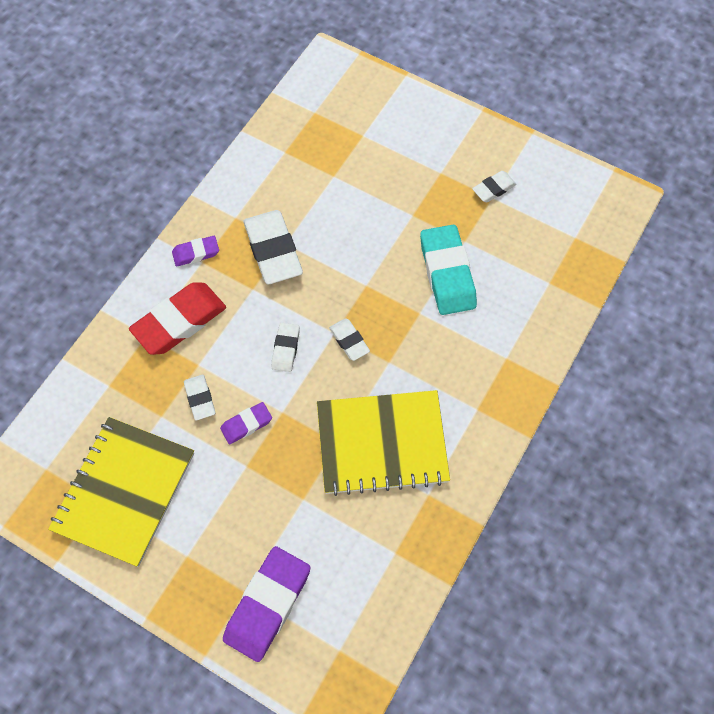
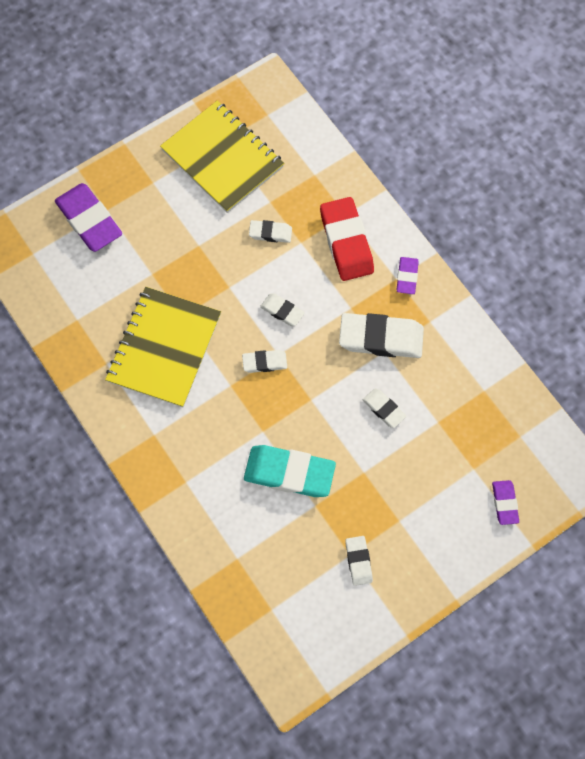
camera: 115 degrees right, 5 degrees up
purple eraser [220,402,272,444] -> purple eraser moved to [492,480,519,525]
none -> white eraser [363,388,406,428]

